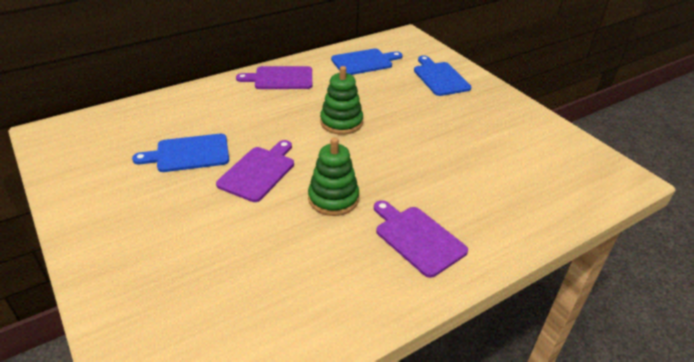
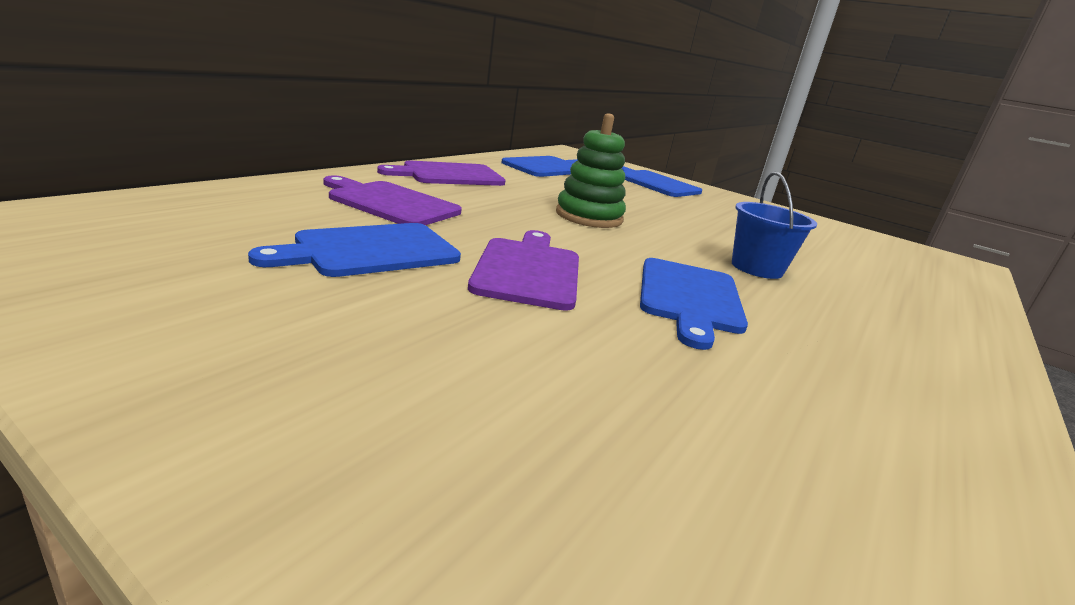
camera: 25 degrees left, 15 degrees down
green stacking toy [308,137,359,216] -> blue cutting board [640,258,748,350]
purple cutting board [374,200,468,278] -> purple cutting board moved to [324,176,462,225]
none -> blue bucket [732,172,817,279]

